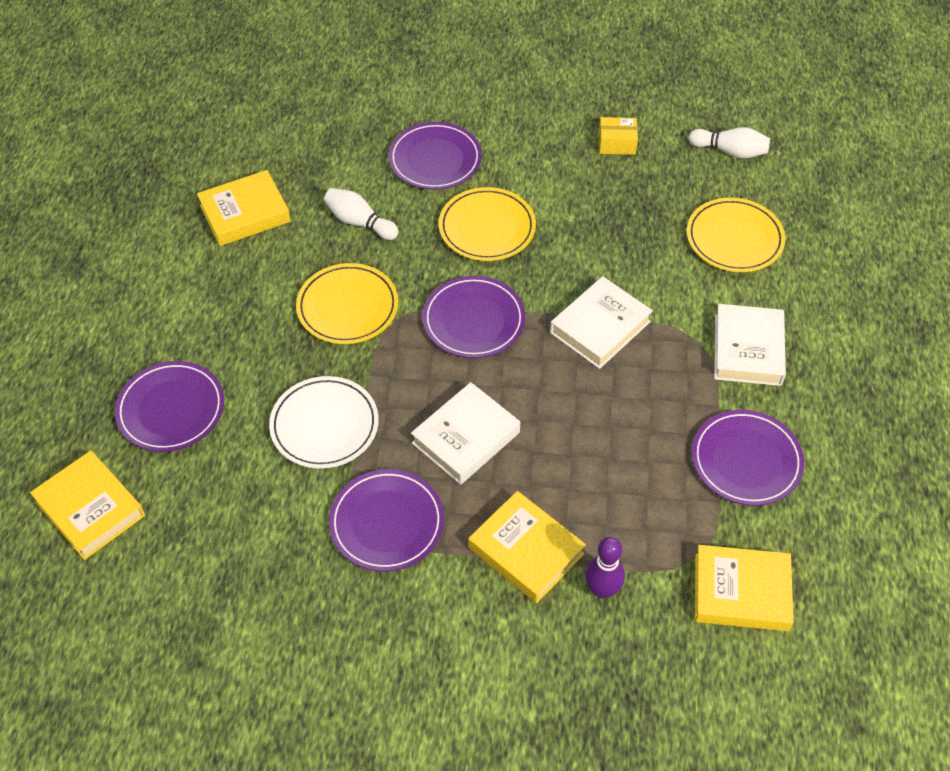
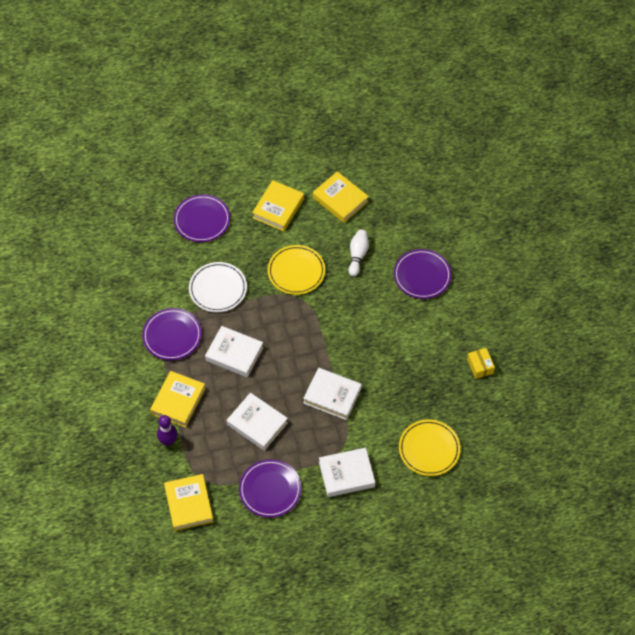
camera: 70 degrees right, 5 degrees up
yellow book [30,451,145,560] -> yellow book moved to [252,180,304,231]
purple plate [422,276,525,358] -> none
yellow plate [439,187,536,261] -> none
white bowling pin [689,127,770,159] -> none
none -> white book [227,393,288,451]

